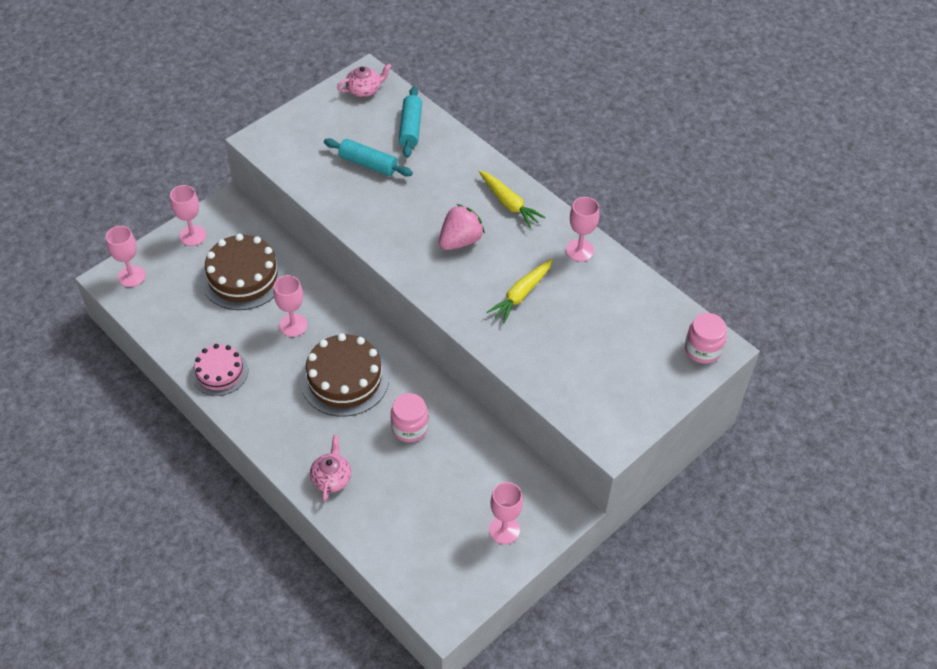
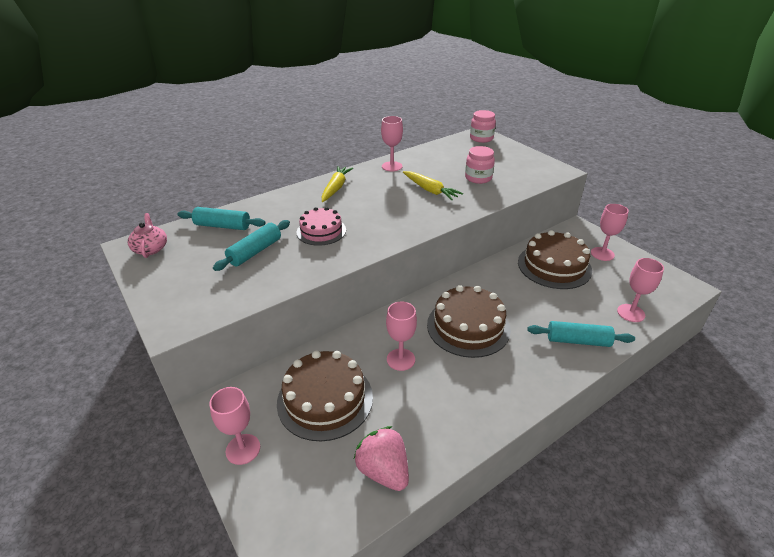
camera: 80 degrees left, 15 degrees down
pink goblet [106,226,146,287] -> pink goblet moved to [617,258,664,322]
pink cake [192,344,248,396] -> pink cake moved to [297,207,346,246]
pink teapot [310,435,351,501] -> turquoise rolling pin [527,321,635,347]
pink jar [391,393,429,442] -> pink jar moved to [465,146,495,184]
pink strawberry [439,204,485,250] -> pink strawberry moved to [354,426,409,491]
yellow carrot [478,170,546,228] -> yellow carrot turned 45 degrees counterclockwise [322,166,353,202]
none -> brown cake [518,230,592,289]

